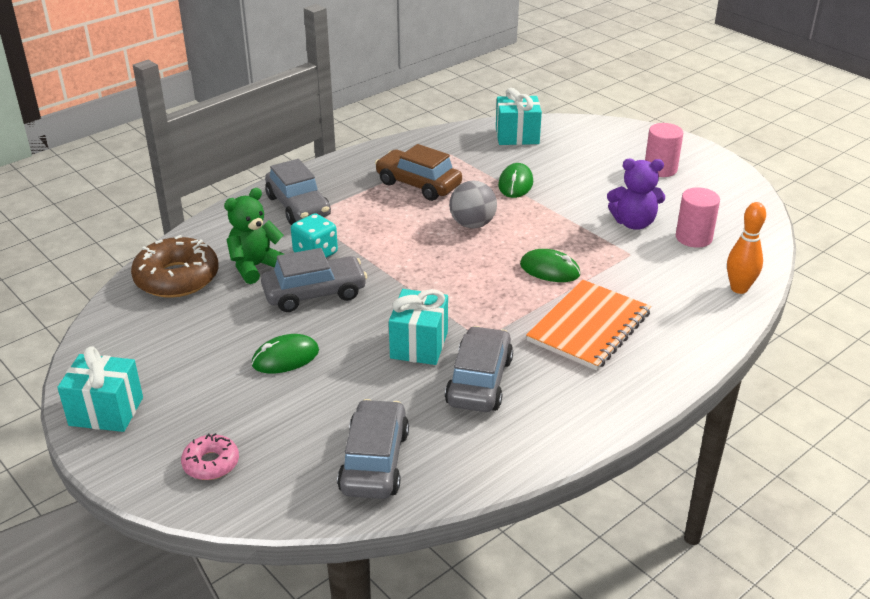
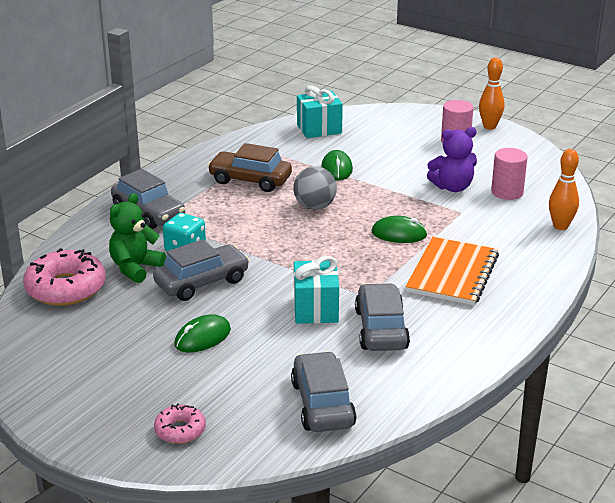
camera: 15 degrees left, 5 degrees down
turquoise gift [57,346,143,432] -> none
brown donut [131,235,219,298] -> pink donut [23,248,106,306]
none -> orange bowling pin [479,57,504,130]

